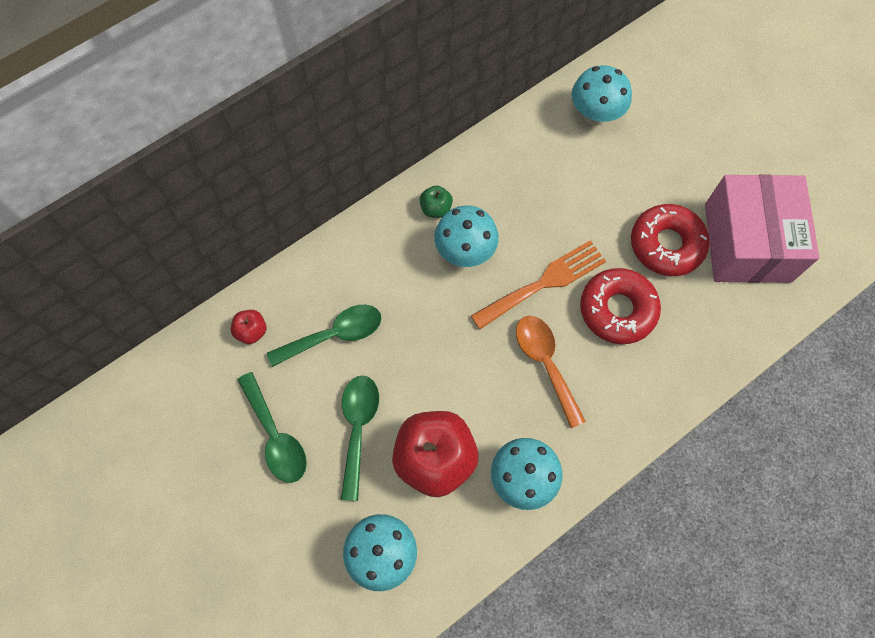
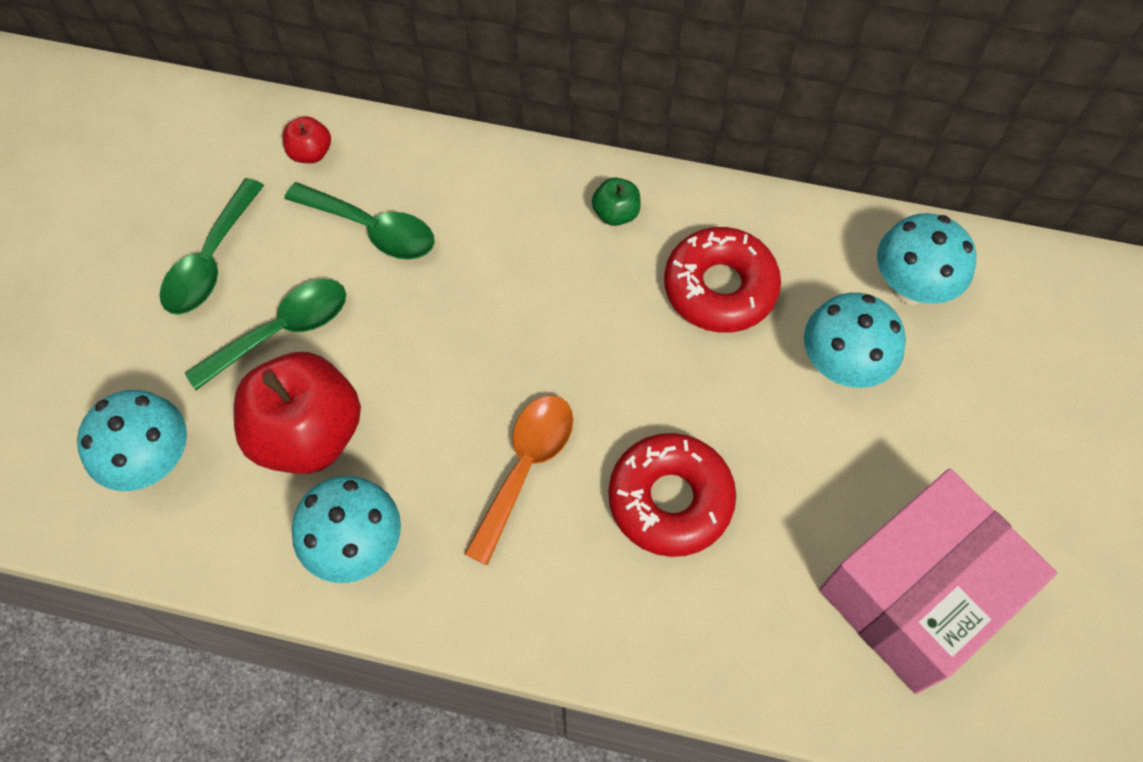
camera: 50 degrees right, 5 degrees down
turquoise mushroom [434,205,499,267] -> turquoise mushroom moved to [804,293,906,388]
orange fork [471,240,606,329] -> none
red donut [631,204,710,276] -> red donut moved to [664,227,781,333]

